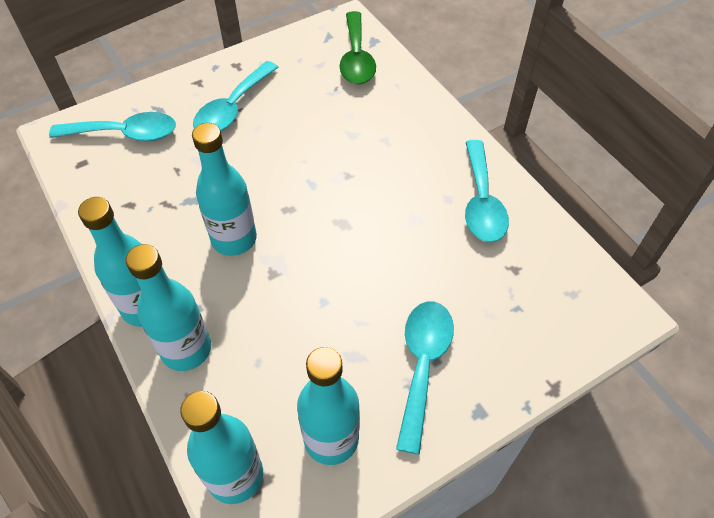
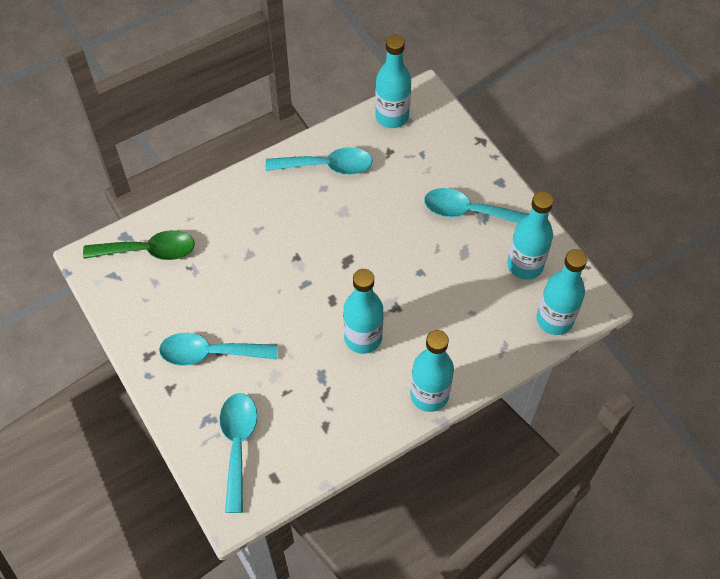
camera: 90 degrees left, 5 degrees up
turquoise bottle [126,244,211,371] -> turquoise bottle moved to [375,35,411,128]
turquoise spoon [193,61,279,131] -> turquoise spoon turned 150 degrees clockwise [159,333,278,366]

